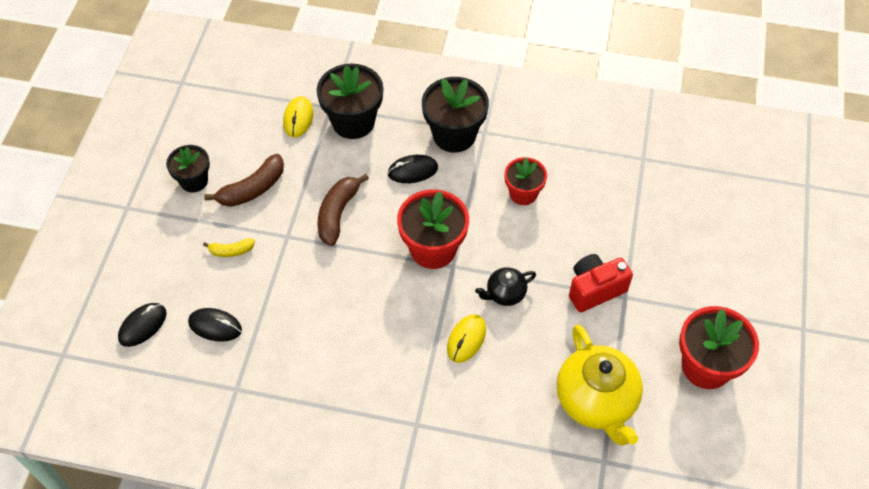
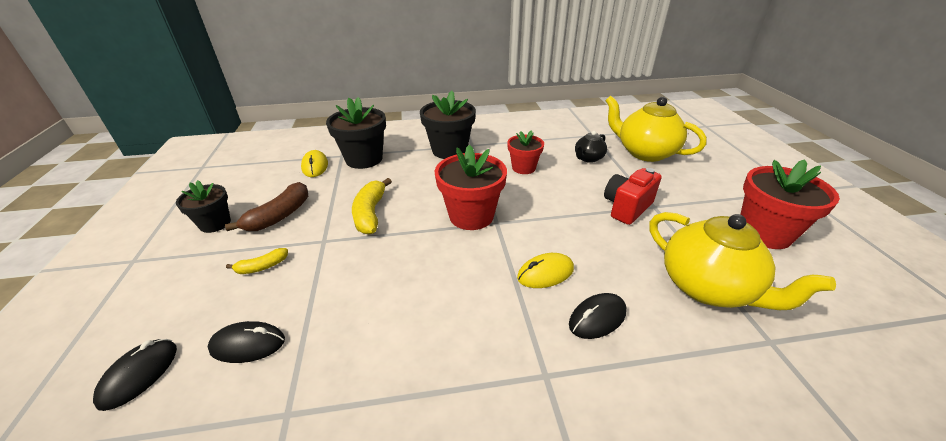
camera: 20 degrees left, 20 degrees down
brown banana [318,174,369,246] -> yellow banana [352,178,392,235]
black mouse [387,155,438,183] -> black mouse moved to [569,293,626,339]
yellow mouse [447,314,486,363] -> yellow mouse turned 60 degrees clockwise [517,253,574,288]
black teapot [475,267,536,306] -> black teapot moved to [575,131,607,163]
none -> yellow teapot [605,96,707,162]

